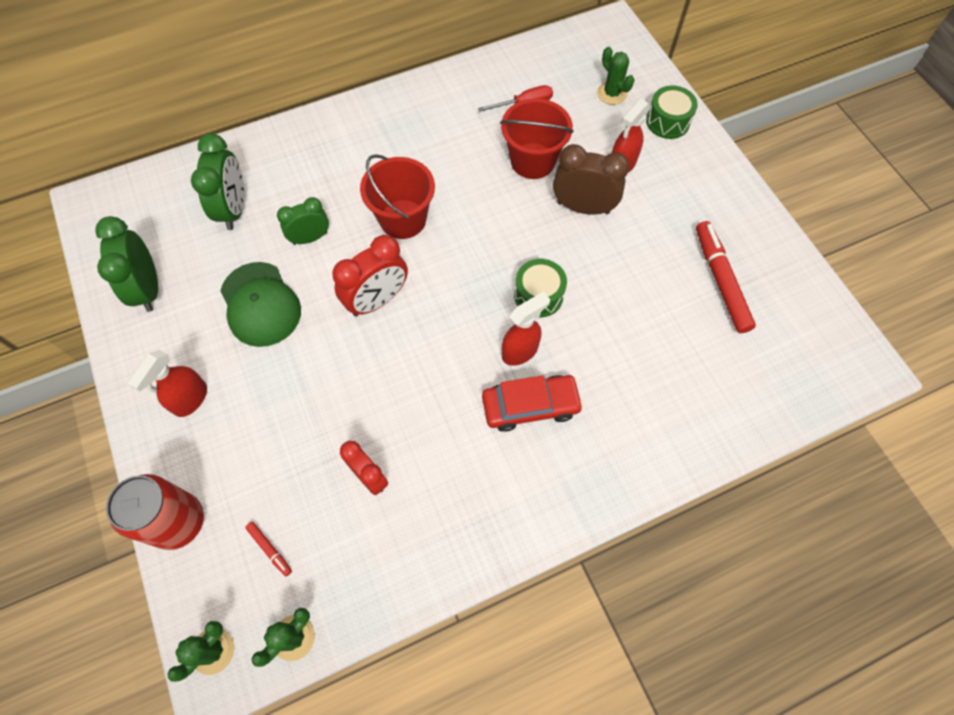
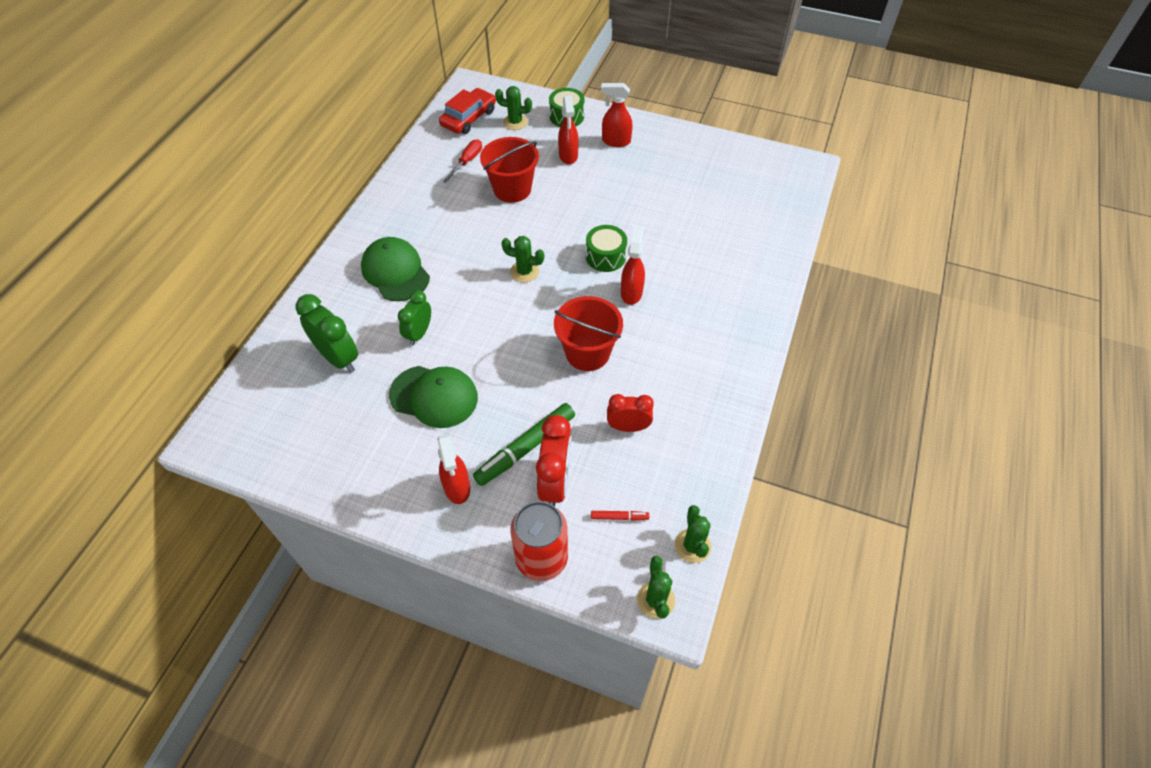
camera: 45 degrees left, 10 degrees down
green clock [95,216,158,312] -> none
red clock [332,235,408,316] -> red clock moved to [536,415,571,507]
red bucket [360,154,435,239] -> red bucket moved to [554,296,623,371]
red car [482,375,583,432] -> red car moved to [439,88,496,134]
brown clock [553,144,629,215] -> none
red marker [696,221,756,333] -> none
none -> green cap [361,237,430,301]
none -> green marker [473,403,575,486]
none -> green cactus [501,236,544,282]
none -> red spray bottle [601,83,632,147]

